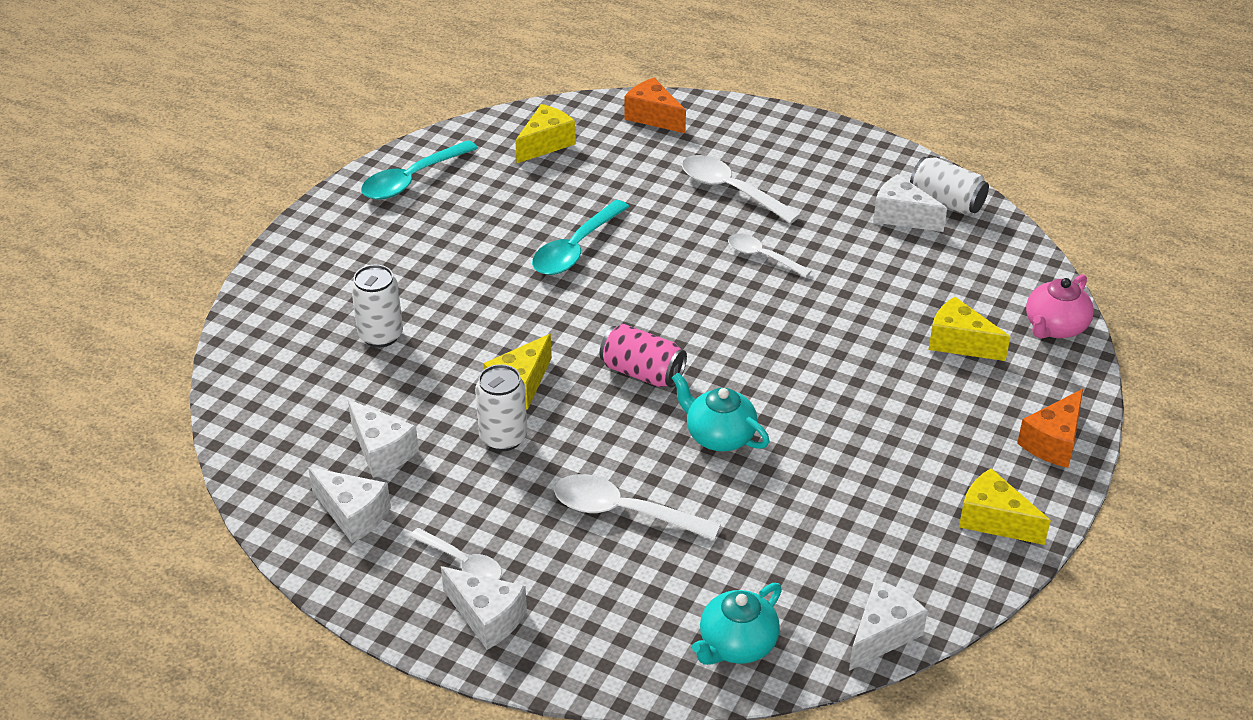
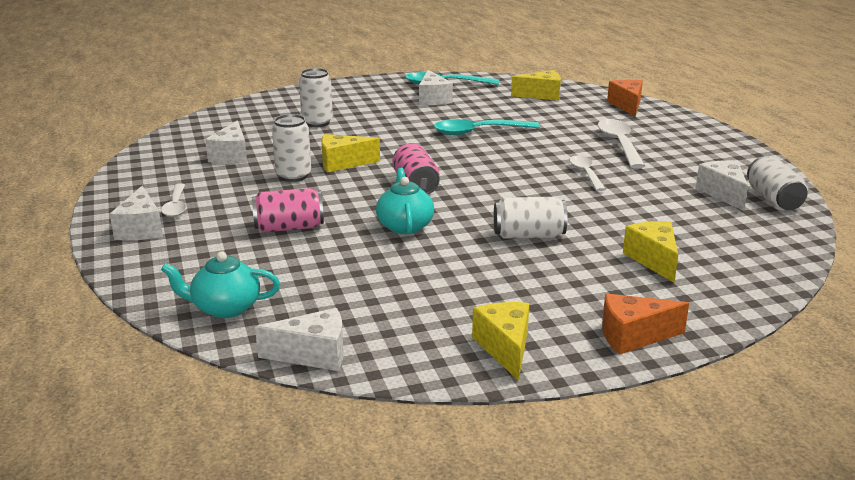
camera: 45 degrees right, 15 degrees down
white cheese [308,467,391,543] -> white cheese moved to [419,70,453,105]
white spoon [554,474,721,540] -> pink can [252,188,324,232]
pink teapot [1026,274,1094,339] -> none
none -> white can [494,197,567,239]

